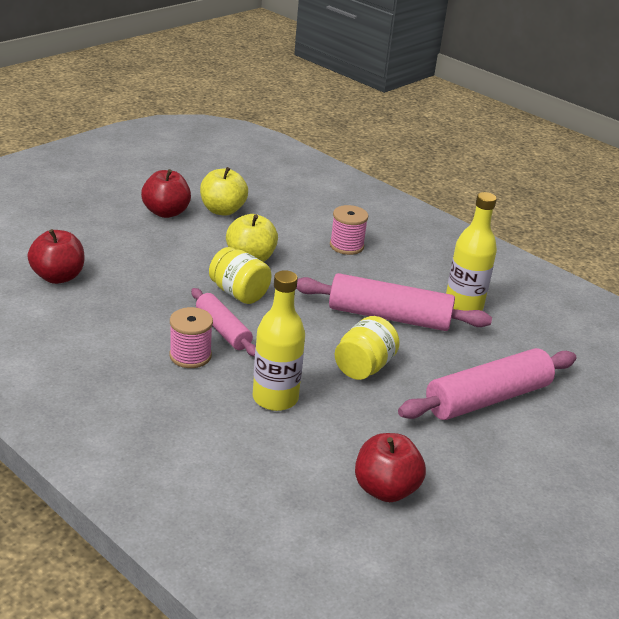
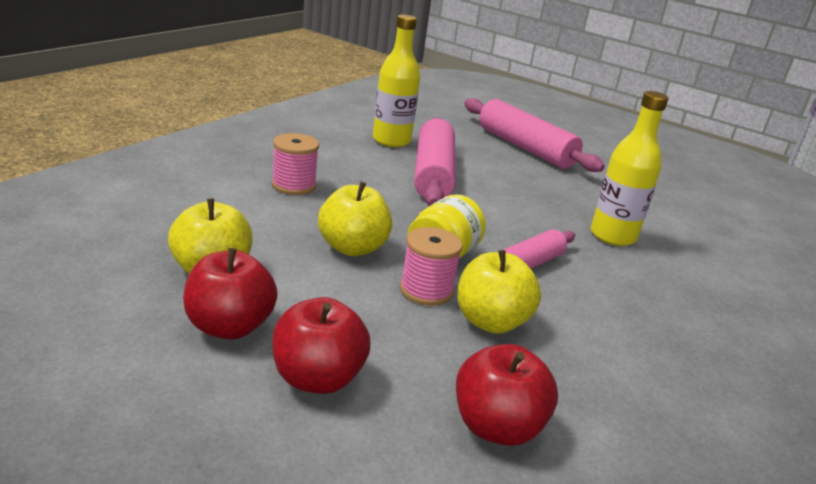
camera: 100 degrees left, 5 degrees down
pink spool [169,307,213,368] -> pink spool moved to [400,227,463,306]
yellow jar [335,316,400,380] -> none
red apple [355,433,426,502] -> red apple moved to [272,297,370,394]
none -> yellow apple [457,250,541,334]

